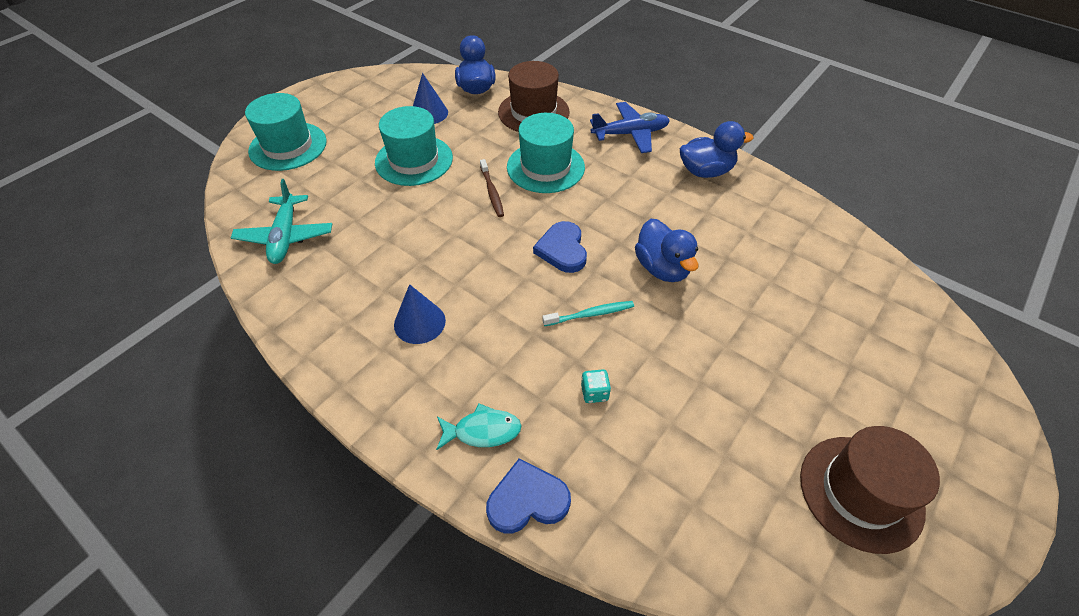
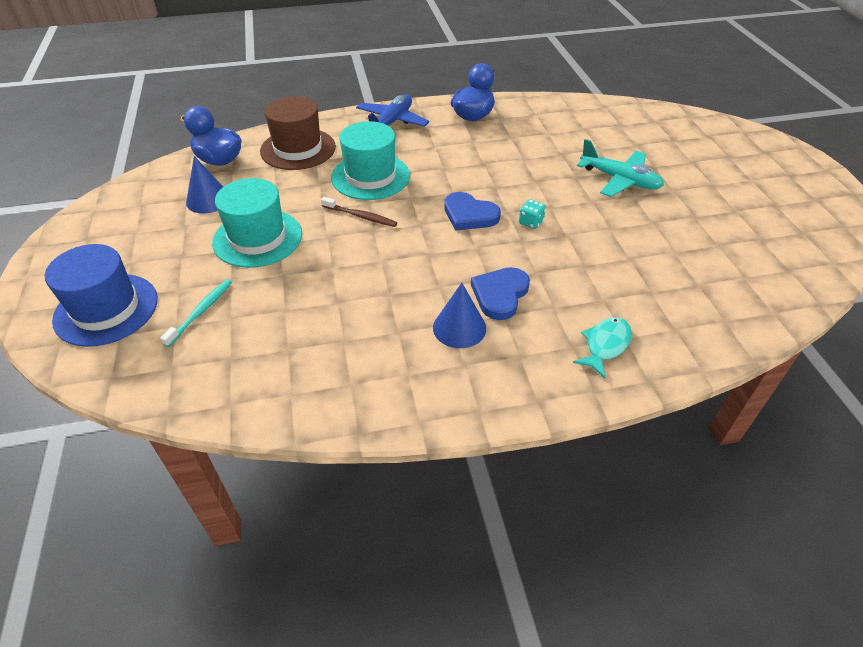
camera: 50 degrees left, 5 degrees down
turquoise plane [231,179,332,264] -> turquoise plane moved to [577,139,664,197]
turquoise hat [245,93,327,171] -> blue hat [45,244,158,347]
blue heart [486,459,571,533] -> blue heart moved to [471,267,530,320]
turquoise toothbrush [542,301,634,326] -> turquoise toothbrush moved to [160,279,232,347]
turquoise dice [581,369,611,403] -> turquoise dice moved to [519,199,546,229]
blue duck [635,219,699,282] -> none
brown hat [800,426,940,554] -> none

